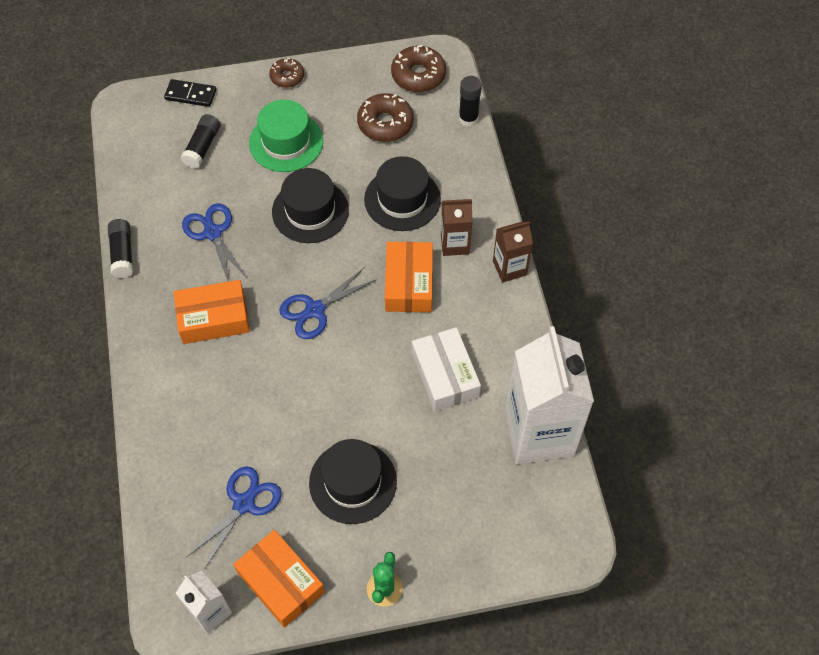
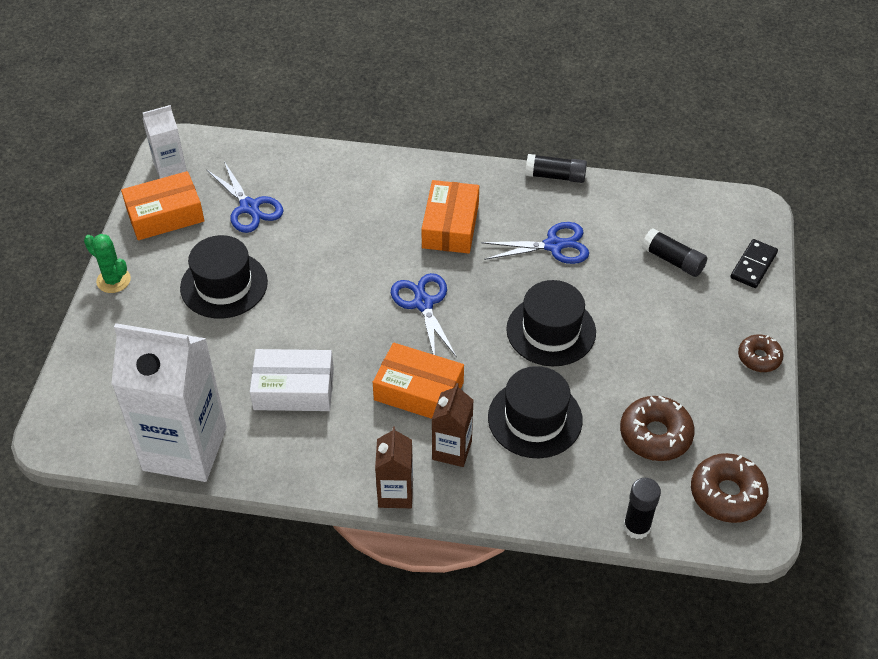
camera: 110 degrees right, 10 degrees down
green hat [249,100,323,172] -> none

